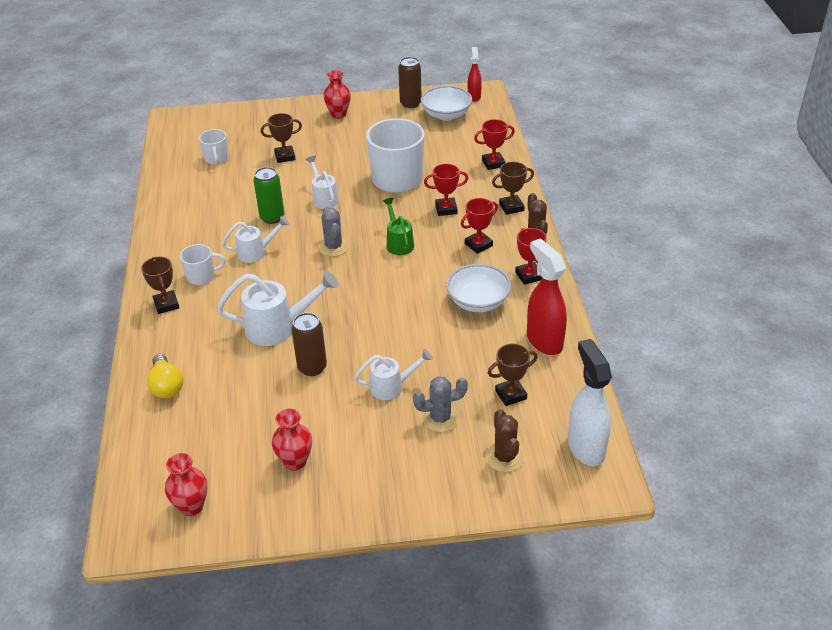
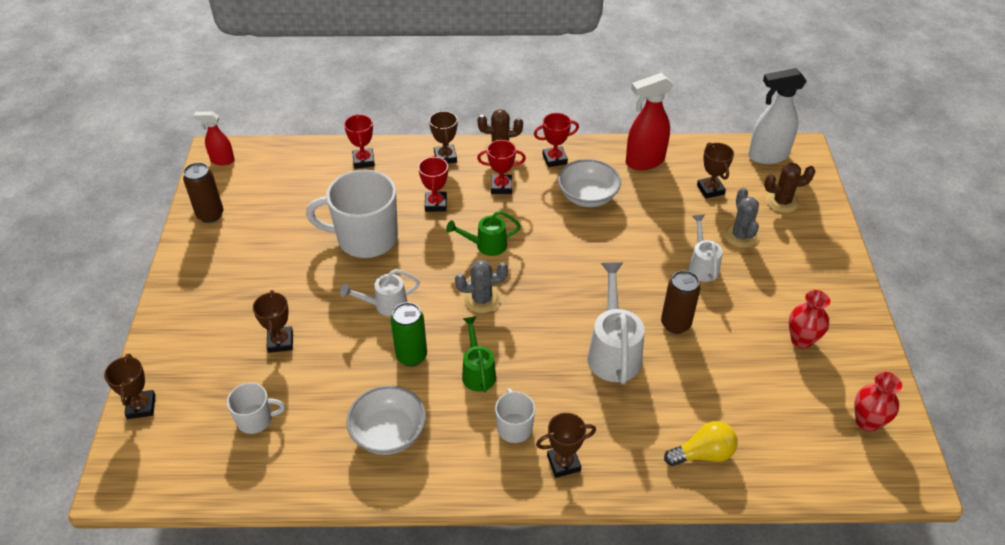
camera: 85 degrees left, 5 degrees up
white watering can [222,216,289,263] -> green watering can [462,316,496,393]
red vase [323,70,351,119] -> none
white bowl [421,86,472,120] -> white bowl moved to [346,385,426,455]
red trophy [461,198,498,254] -> red trophy turned 60 degrees counterclockwise [477,140,526,194]
none -> brown trophy [104,354,156,419]

